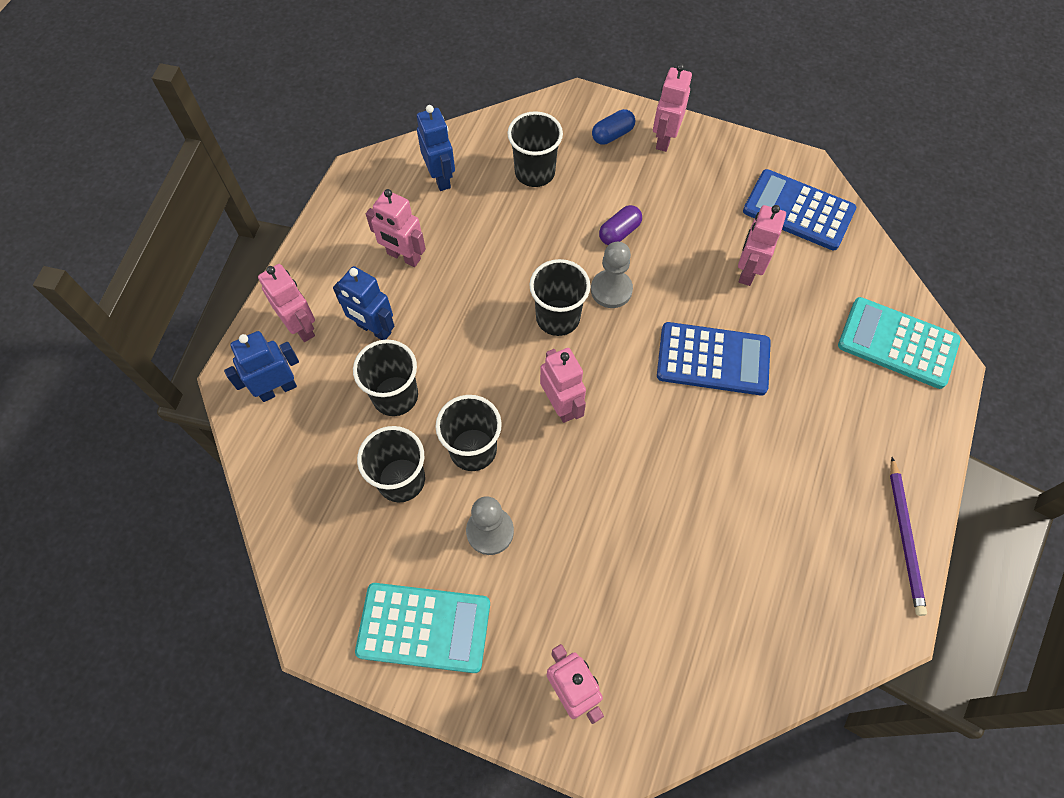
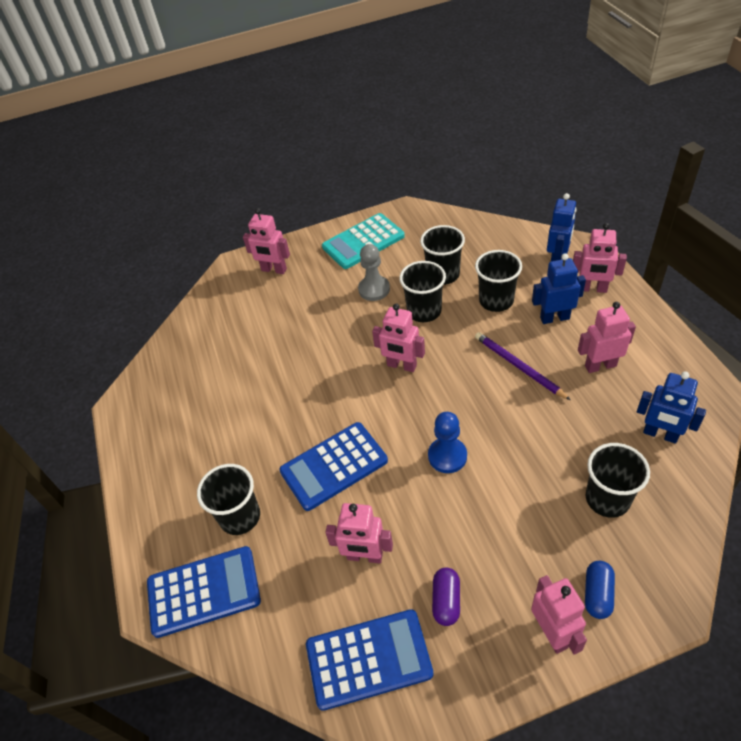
camera: 145 degrees right, 15 degrees down
black cup [529,259,590,336] -> black cup moved to [197,464,260,535]
grey pawn [591,242,633,308] -> blue pawn [428,412,467,473]
purple capsule [599,205,642,245] -> purple capsule moved to [432,567,460,626]
pink robot [738,205,786,286] -> pink robot turned 120 degrees clockwise [325,503,393,563]
turquoise calculator [838,297,961,389] -> blue calculator [147,546,261,638]
purple pencil [890,457,927,616] -> purple pencil moved to [475,332,571,400]

